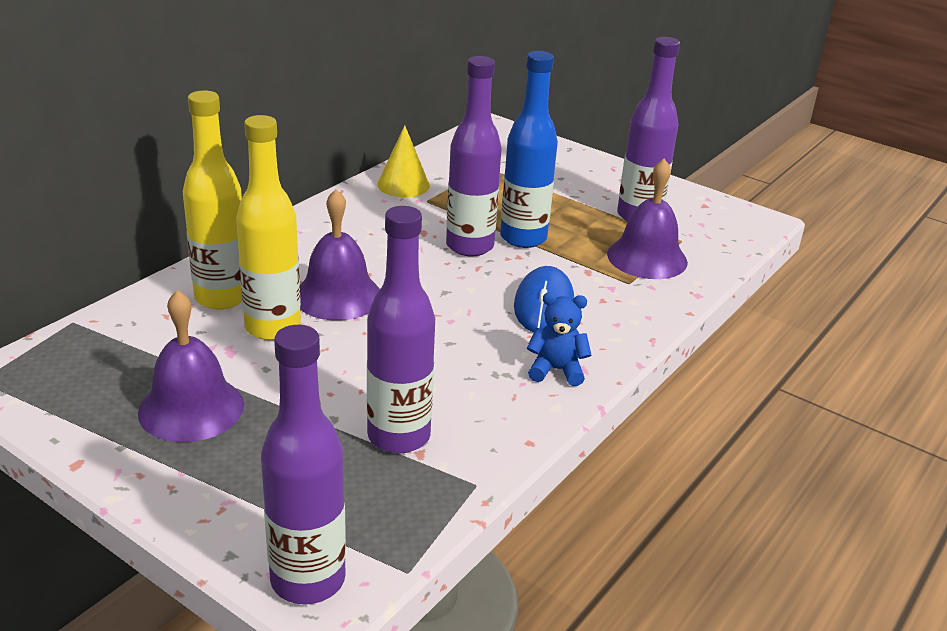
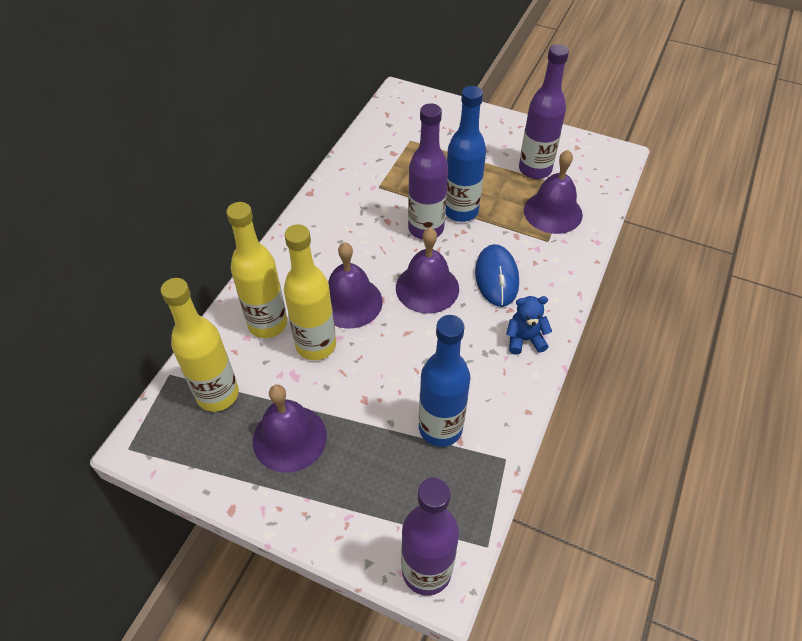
camera: 10 degrees left, 20 degrees up
purple bottle [367,206,435,453] -> blue bottle [419,315,470,447]
yellow cone [377,125,430,197] -> none
none -> yellow bottle [161,278,239,412]
none -> purple bell [396,228,459,314]

